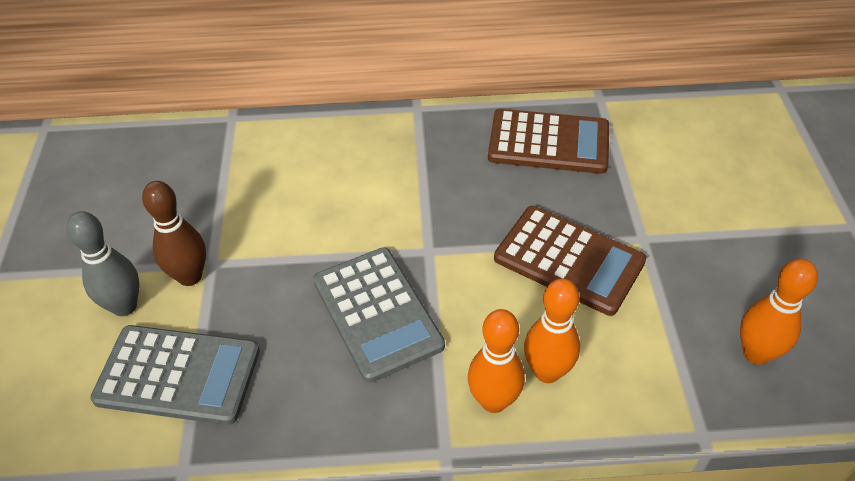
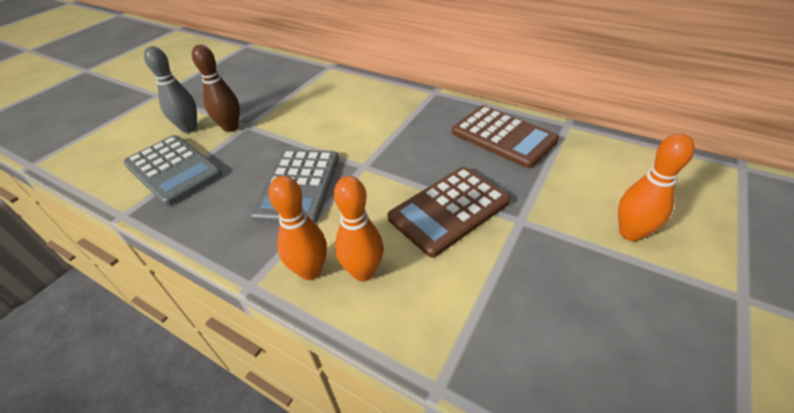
camera: 35 degrees right, 5 degrees down
brown calculator [494,206,646,316] -> brown calculator turned 75 degrees clockwise [387,167,511,258]
orange bowling pin [740,259,818,365] -> orange bowling pin moved to [618,133,695,241]

